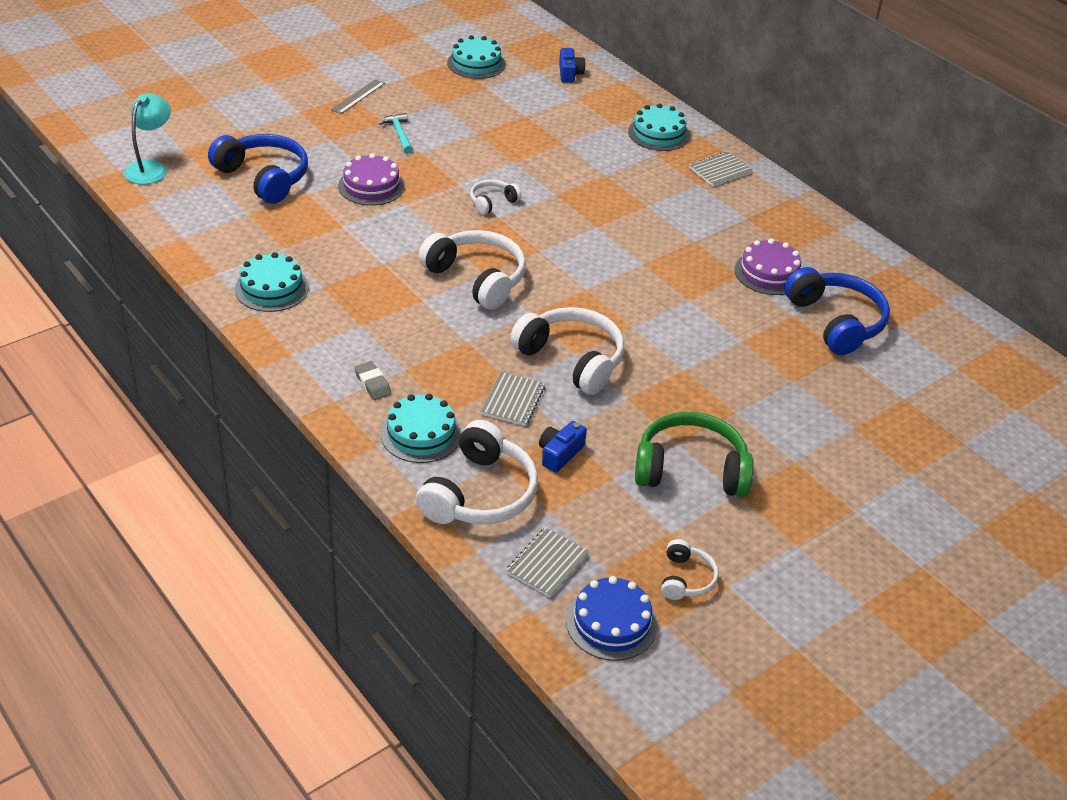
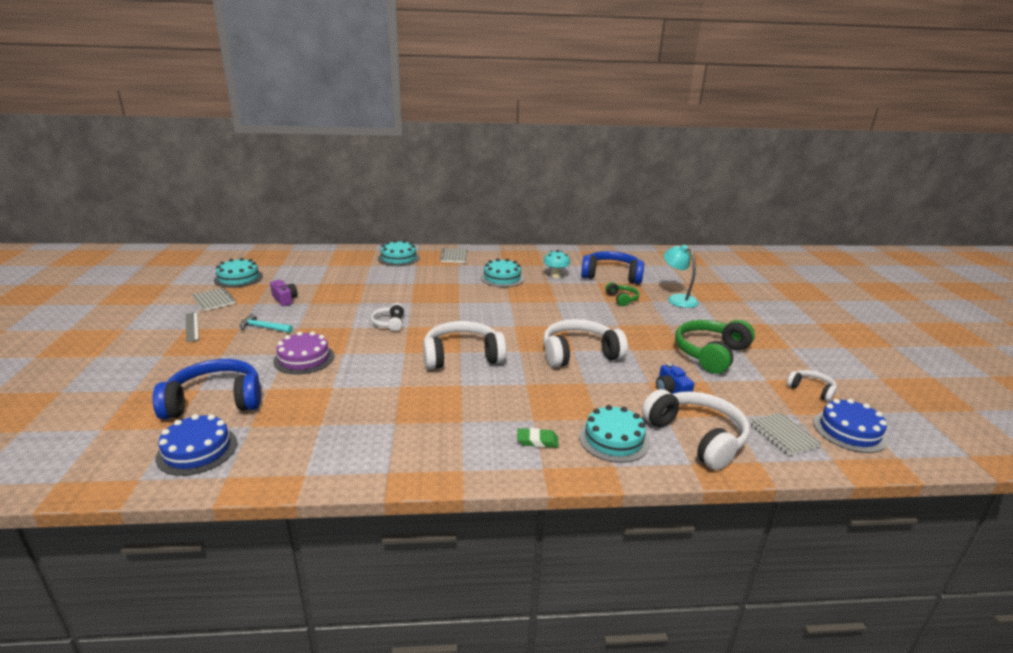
camera: 55 degrees left, 15 degrees down
turquoise lamp [124,93,171,184] -> turquoise lamp moved to [664,245,698,308]
turquoise cake [235,252,309,312] -> turquoise cake moved to [480,258,524,287]
grey eraser [354,361,391,400] -> green eraser [517,428,559,448]
grey notebook [480,372,545,426] -> grey notebook moved to [192,288,236,311]
blue camera [559,48,585,83] -> none
purple cake [734,239,802,295] -> turquoise mushroom [543,250,570,278]
none -> blue cake [156,414,237,476]
none -> purple camera [270,280,298,306]
none -> green headphones [605,282,639,306]

